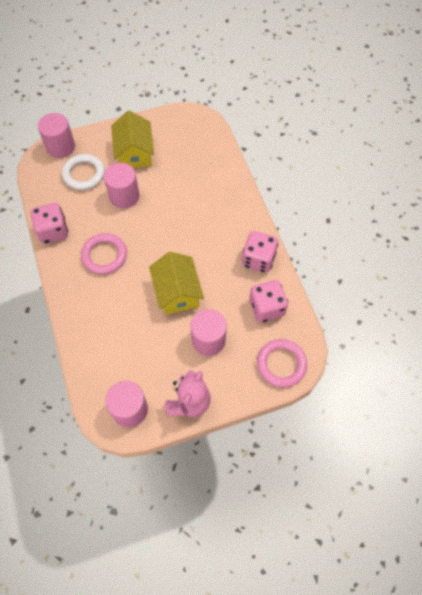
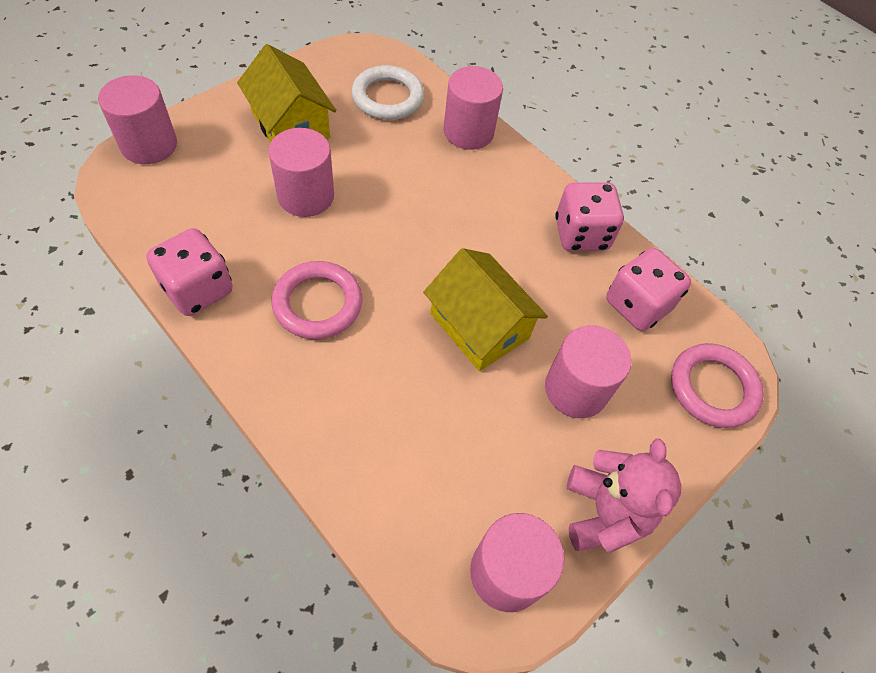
camera: 30 degrees left, 5 degrees down
white ring [62,154,105,190] -> white ring moved to [352,65,424,120]
none -> pink cylinder [443,66,503,150]

